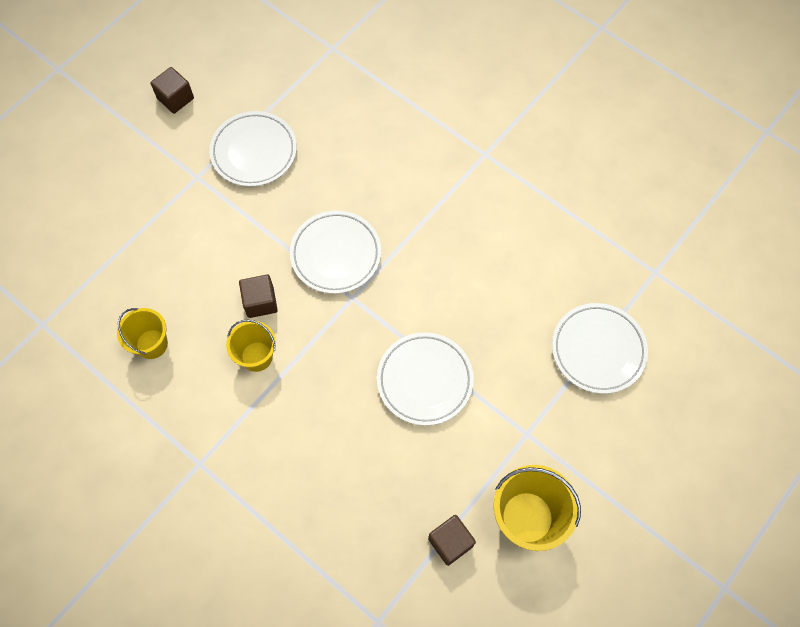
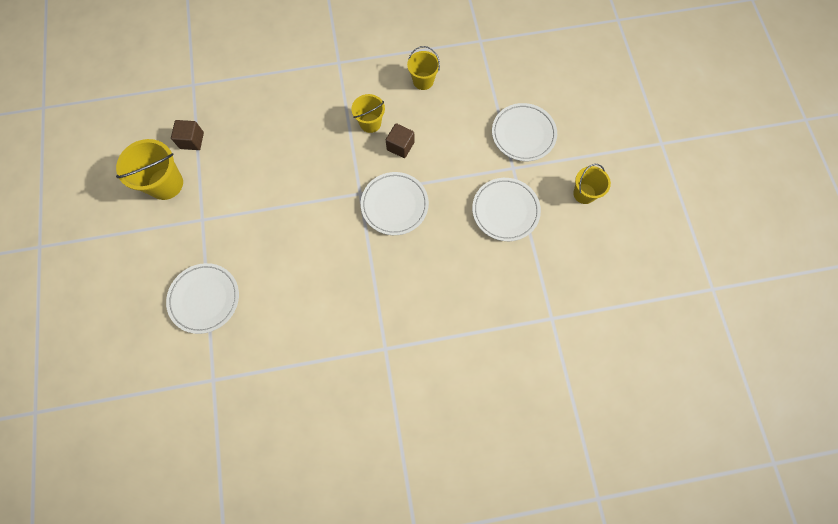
camera: 130 degrees right, 5 degrees up
brown cube [150,67,194,114] -> yellow bucket [573,164,611,204]
white plate [377,332,474,426] -> white plate moved to [492,103,557,161]

